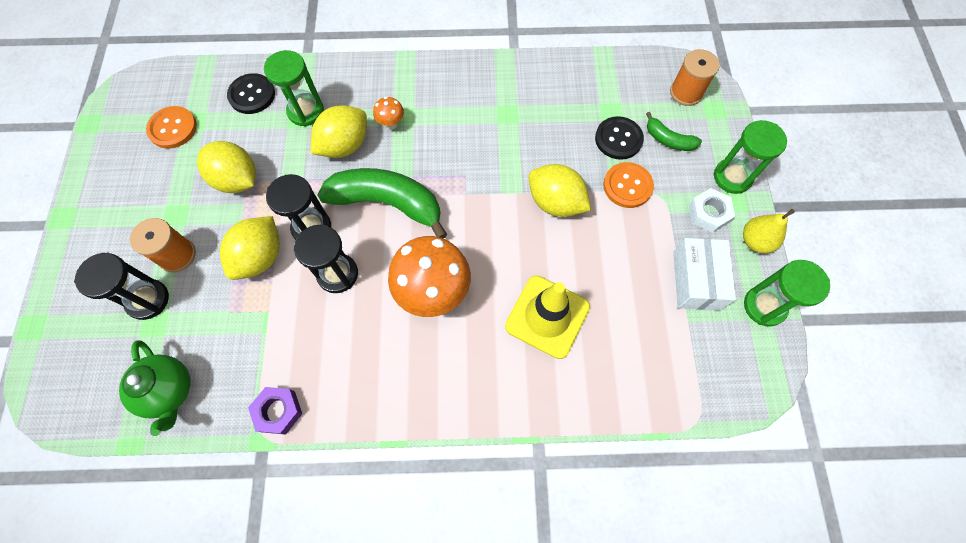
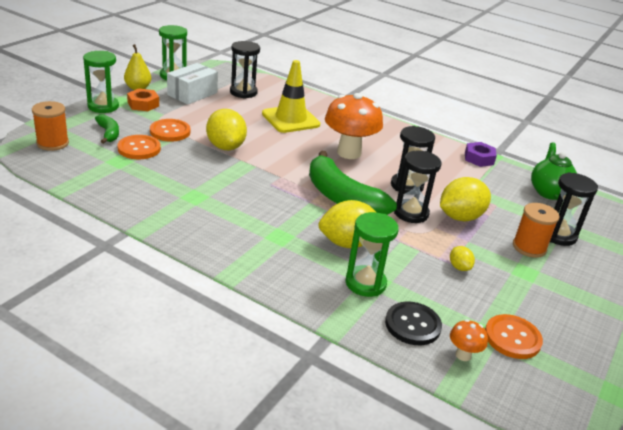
camera: 150 degrees left, 35 degrees down
yellow lemon [197,141,256,193] -> yellow lemon [450,246,475,271], size x0.48
orange mushroom [373,97,404,130] -> orange mushroom moved to [450,319,488,361]
black button [595,116,644,160] -> orange button [117,135,161,159]
white nut [689,188,735,233] -> orange nut [127,88,159,111]
none -> black hourglass [230,41,260,99]

